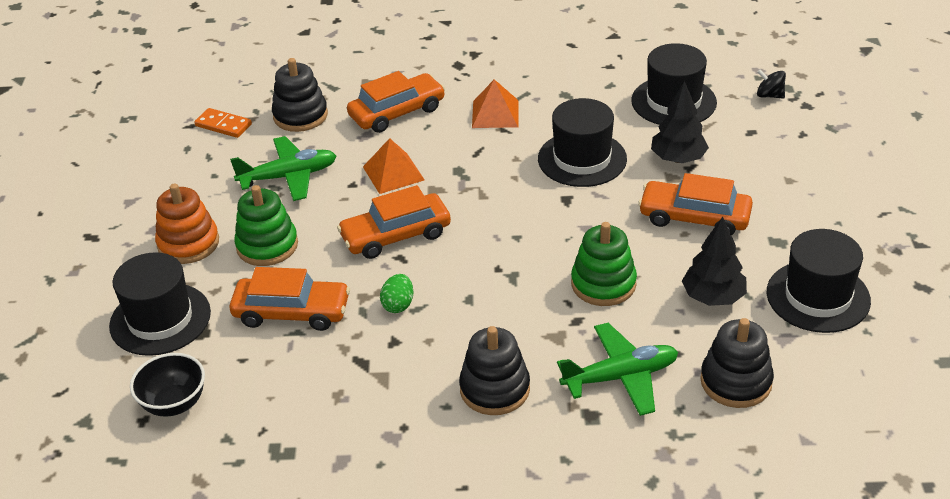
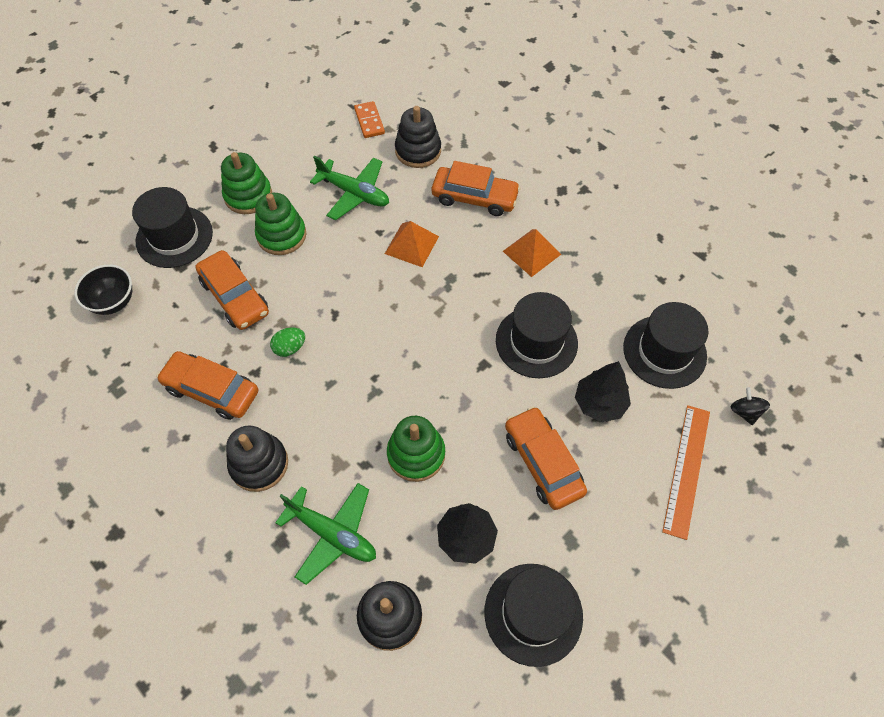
camera: 45 degrees right, 20 degrees up
orange stacking toy [155,183,219,264] -> green stacking toy [221,152,272,214]
orange car [337,185,451,259] -> orange car moved to [157,351,258,420]
none -> orange ruler [662,405,710,540]

